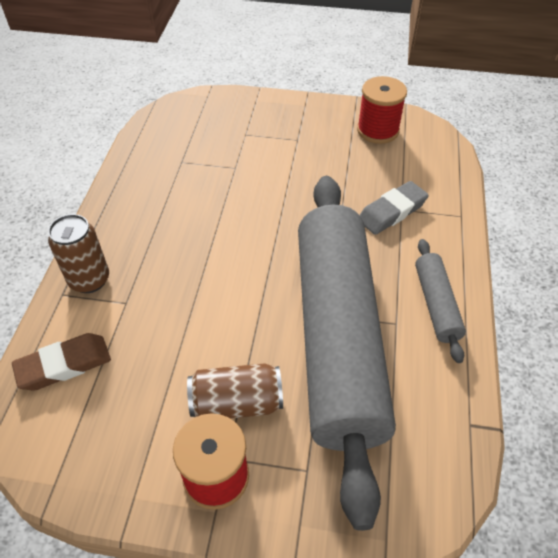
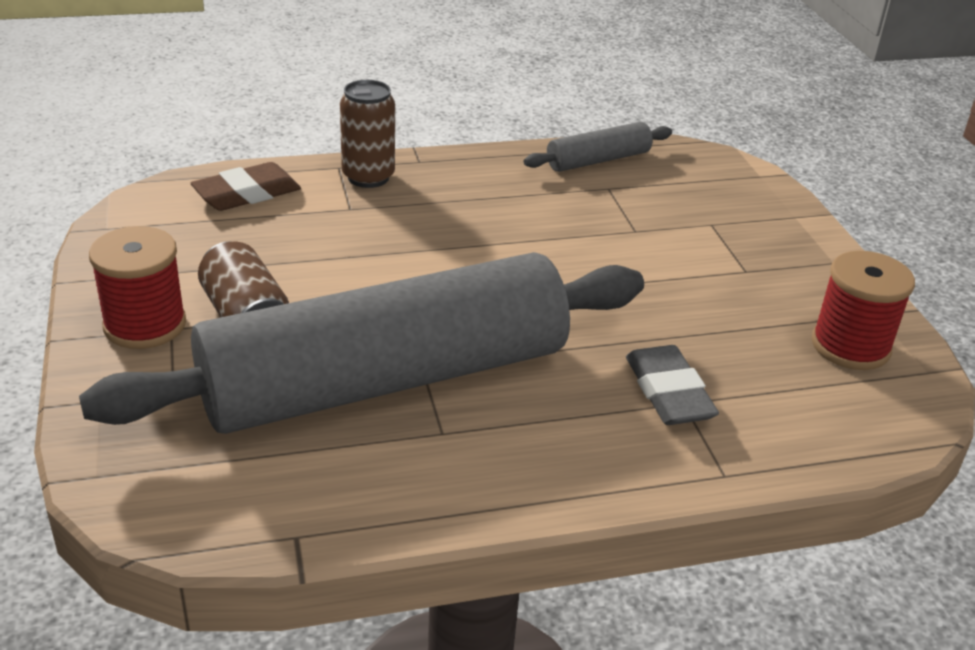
camera: 65 degrees right, 15 degrees down
brown eraser [12,333,111,391] -> brown eraser turned 75 degrees counterclockwise [191,162,301,211]
grey eraser [360,181,429,235] -> grey eraser turned 45 degrees clockwise [626,345,719,425]
grey rolling pin [415,239,466,363] -> grey rolling pin moved to [524,122,672,172]

